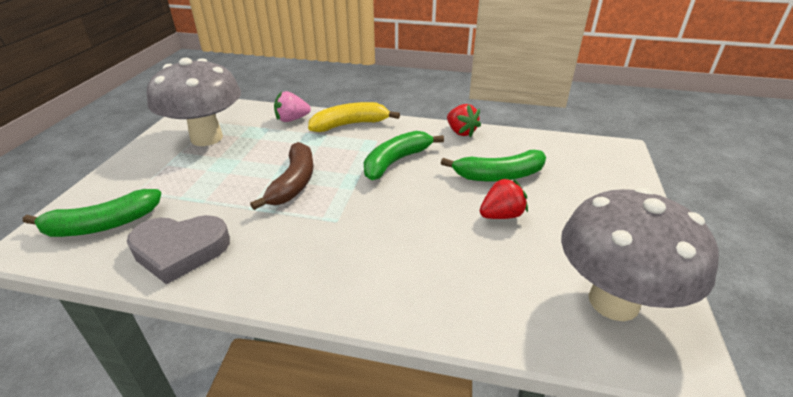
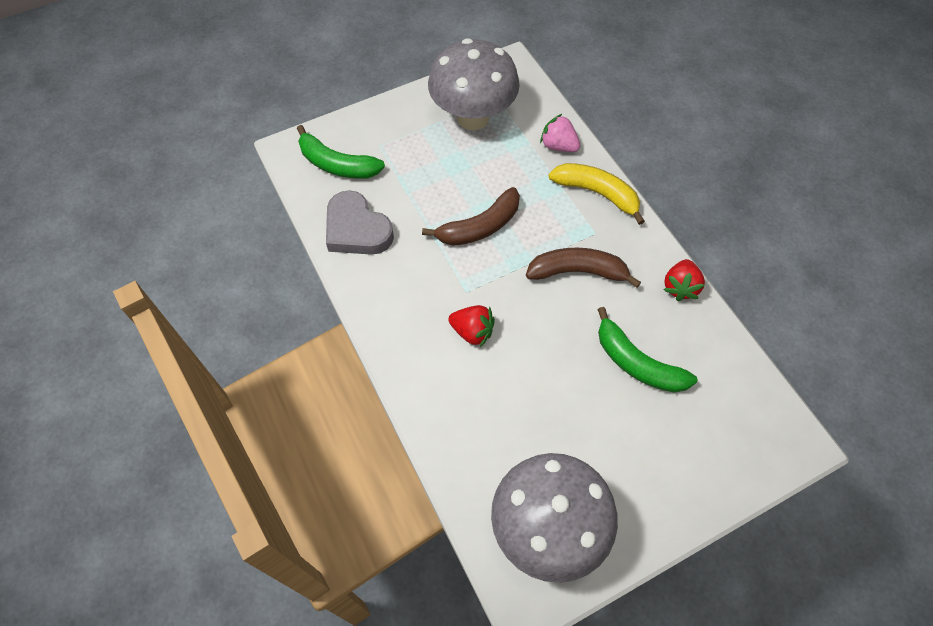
camera: 50 degrees right, 25 degrees up
green banana [364,131,444,180] -> brown banana [526,248,641,288]
red strawberry [480,177,528,219] -> red strawberry moved to [448,305,495,347]

